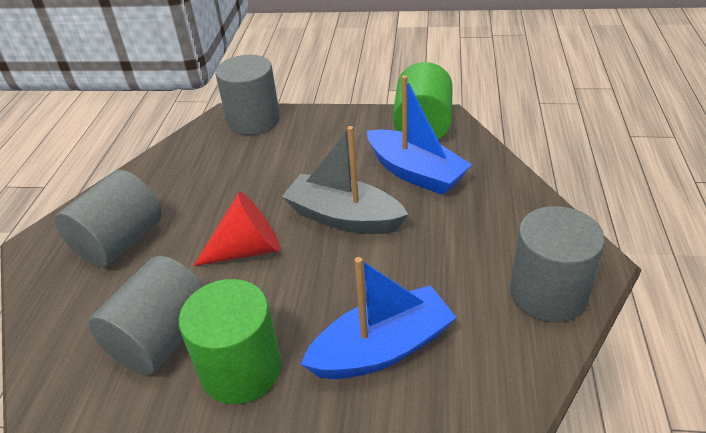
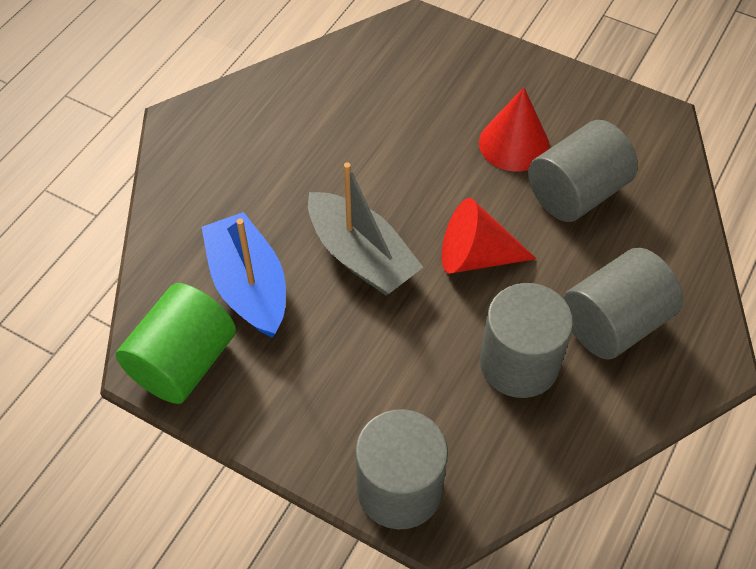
camera: 160 degrees left, 15 degrees up
green cylinder [179,279,282,404] -> red cone [479,87,550,172]
blue boat [301,257,457,379] -> none
grey cylinder [510,206,605,322] -> grey cylinder moved to [480,283,573,398]

